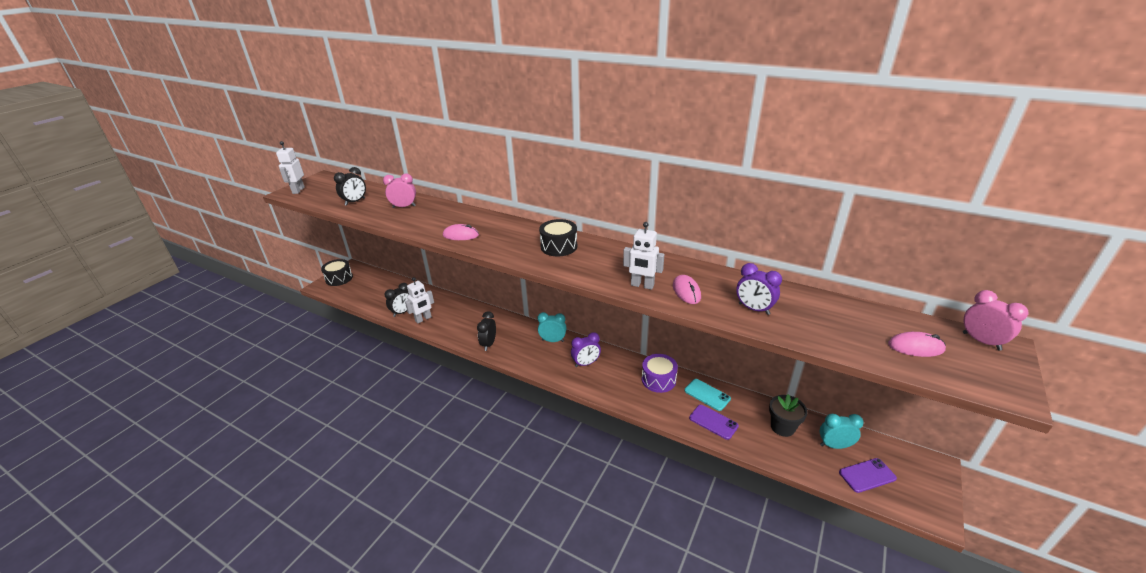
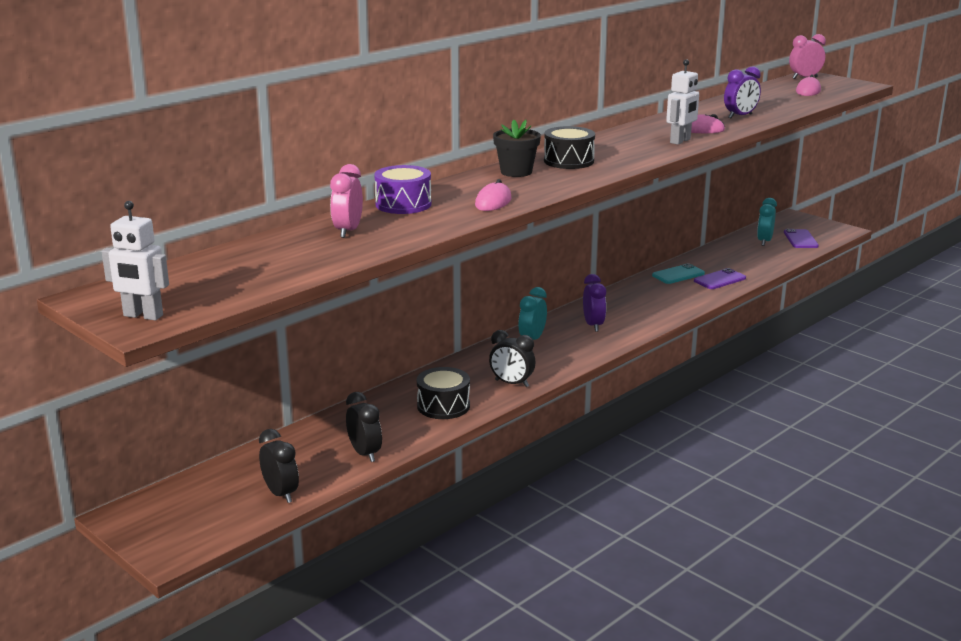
camera: 75 degrees left, 10 degrees down
black drum [321,259,353,286] -> black drum moved to [417,367,470,419]
black clock [334,167,366,206] -> black clock moved to [259,429,299,503]
white robot [405,277,434,323] -> none
purple drum [642,354,678,393] -> purple drum moved to [374,165,432,214]
black flower pot [769,394,808,437] -> black flower pot moved to [493,120,541,177]

